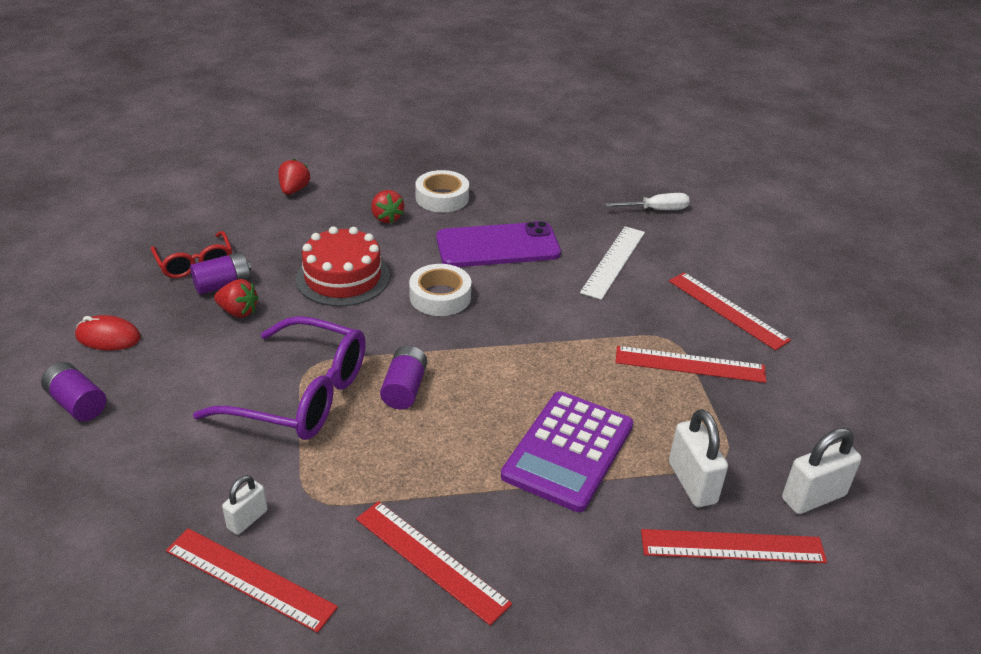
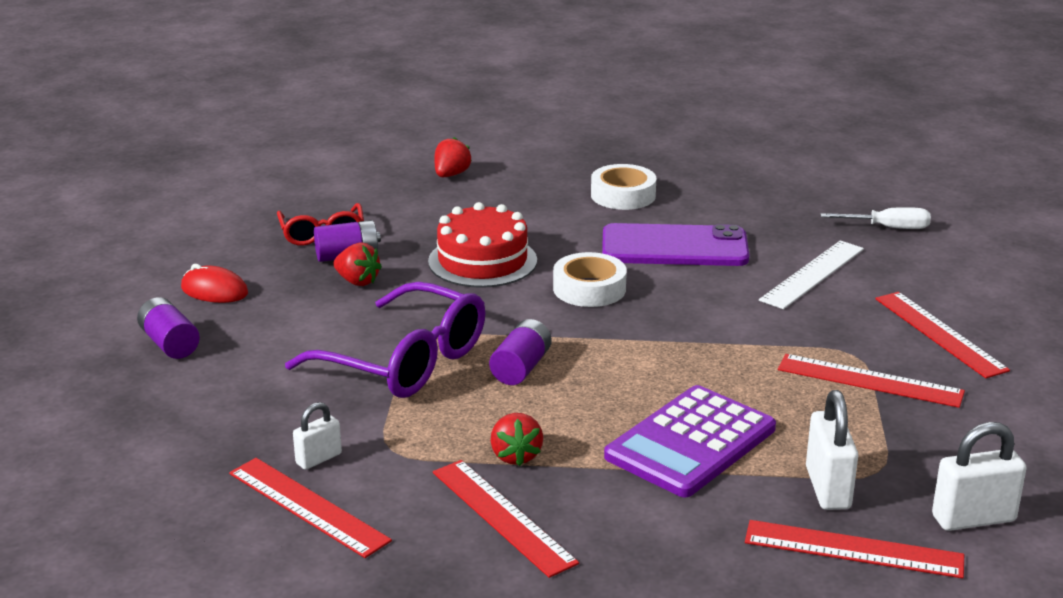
camera: 15 degrees right, 10 degrees down
red strawberry [371,190,404,223] -> red strawberry moved to [490,413,543,466]

